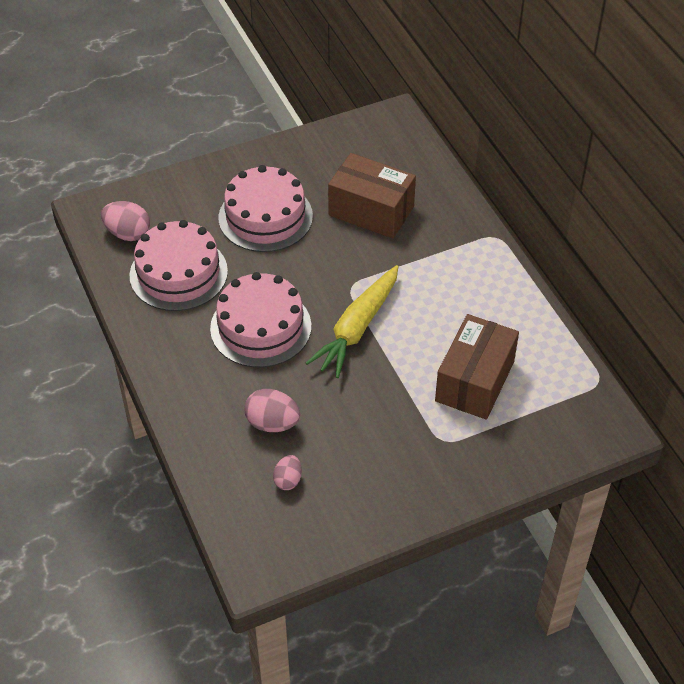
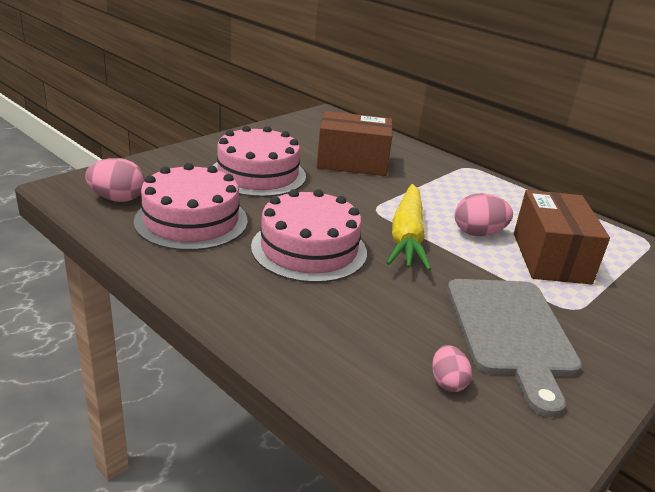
camera: 25 degrees left, 20 degrees down
pink egg [244,389,300,432] -> pink egg moved to [455,193,513,236]
none -> grey cutting board [447,279,582,417]

